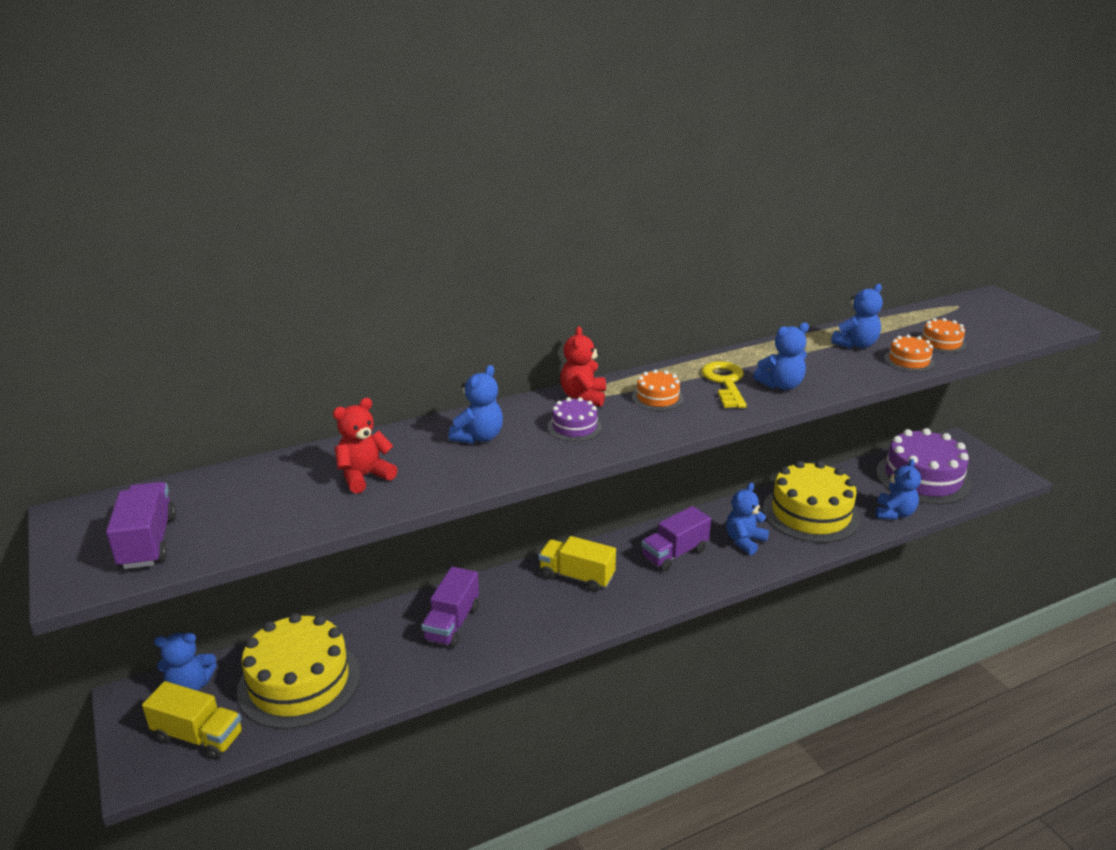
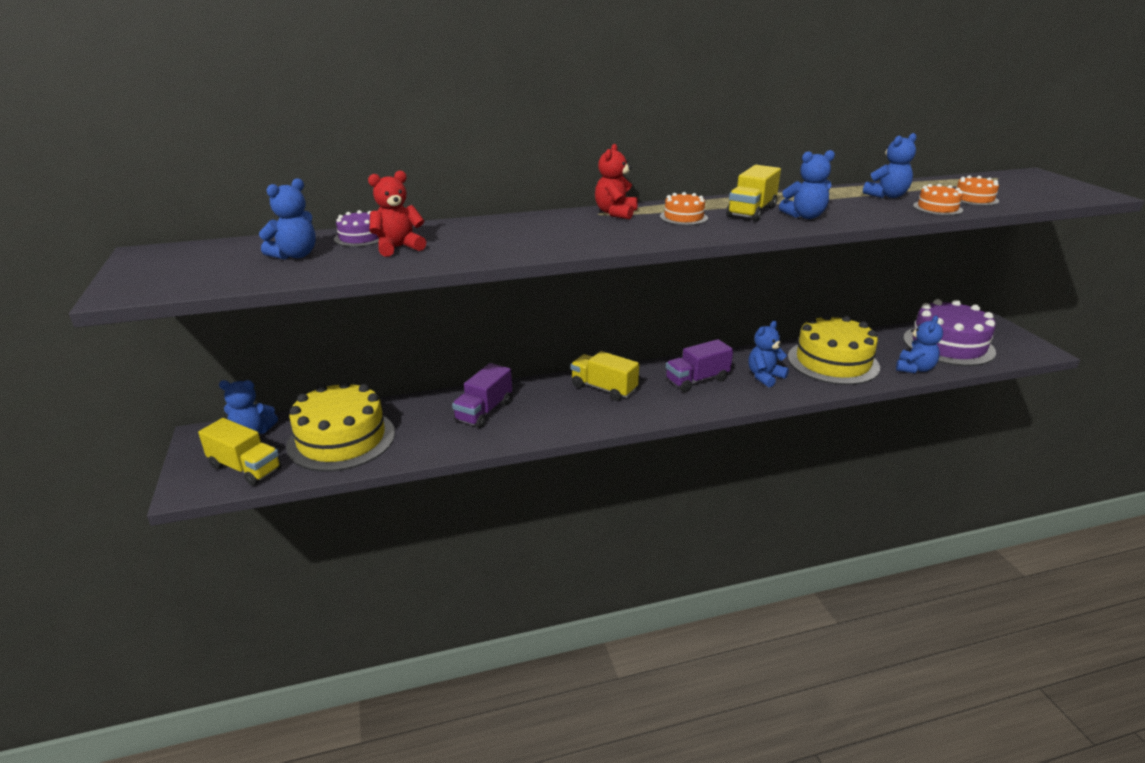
camera: 10 degrees right, 0 degrees up
purple truck [106,482,176,569] -> none
blue teddy bear [448,365,503,444] -> blue teddy bear moved to [259,178,316,260]
purple cake [548,397,602,441] -> purple cake moved to [334,210,379,247]
yellow key [701,361,746,408] -> yellow truck [726,165,781,222]

